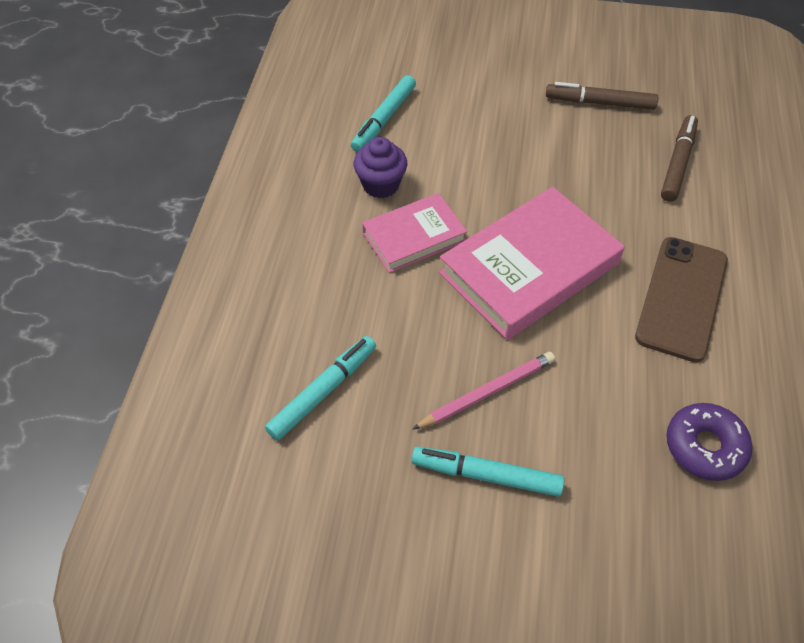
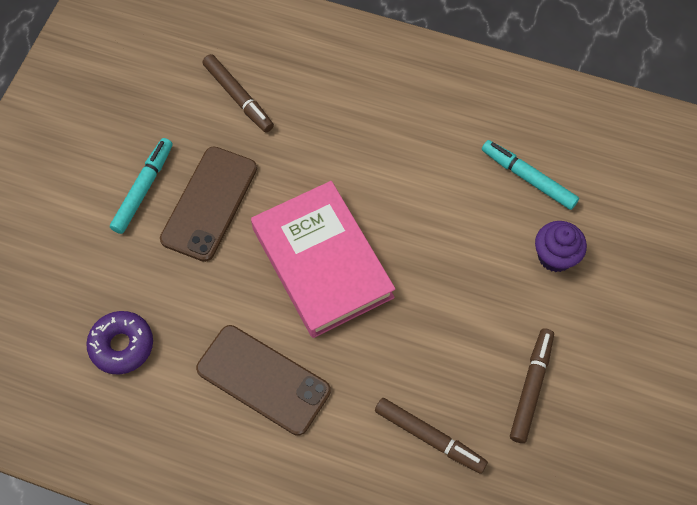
camera: 100 degrees right, 10 degrees up
turquoise marker [265,336,376,441] -> brown marker [202,54,274,133]
purple cupcake [354,137,408,198] -> purple cupcake moved to [535,221,587,272]
pink book [362,193,467,273] -> none
pink pencil [412,352,555,430] -> brown phone [160,147,257,262]

